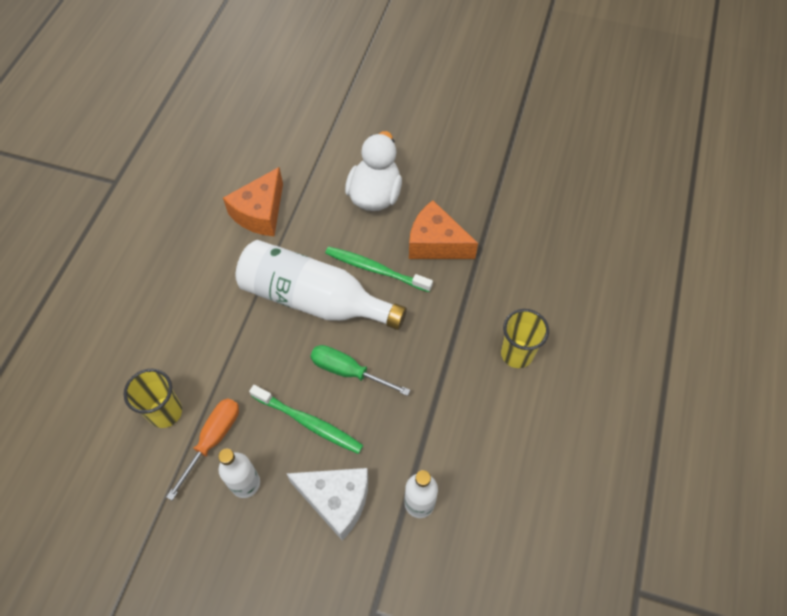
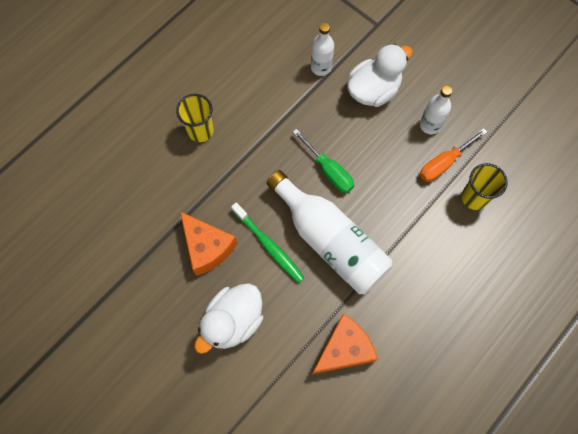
camera: 155 degrees left, 10 degrees up
green toothbrush [249,385,363,454] -> none
white cheese [286,468,368,541] -> white duck [347,44,413,107]

